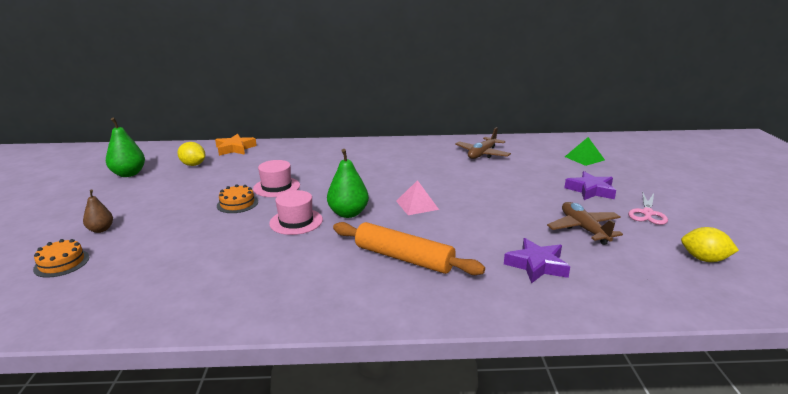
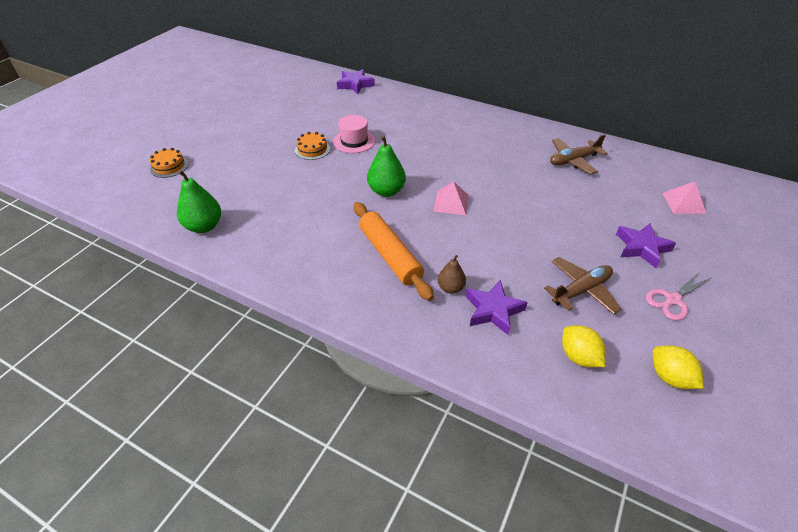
camera: 30 degrees right, 20 degrees up
brown pear [83,190,113,233] -> brown pear moved to [438,255,466,294]
green pear [106,117,145,177] -> green pear moved to [177,169,221,233]
yellow lemon [177,142,205,166] -> yellow lemon moved to [562,325,606,367]
orange star [215,134,257,156] -> purple star [337,69,375,94]
pink hat [269,190,323,235] -> none
brown plane [547,202,623,245] -> brown plane turned 45 degrees clockwise [544,257,621,315]
green pyramid [565,137,605,166] -> pink pyramid [662,182,707,214]

